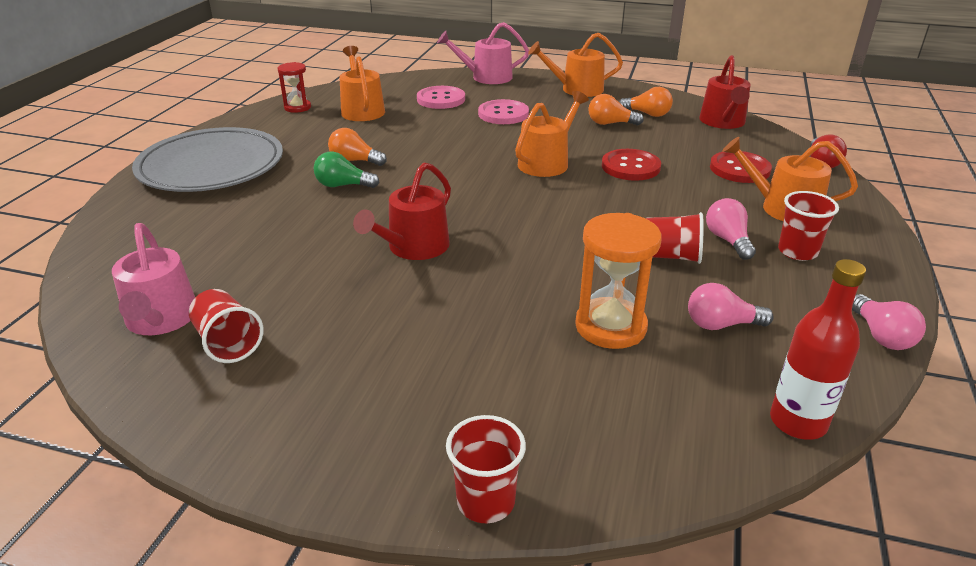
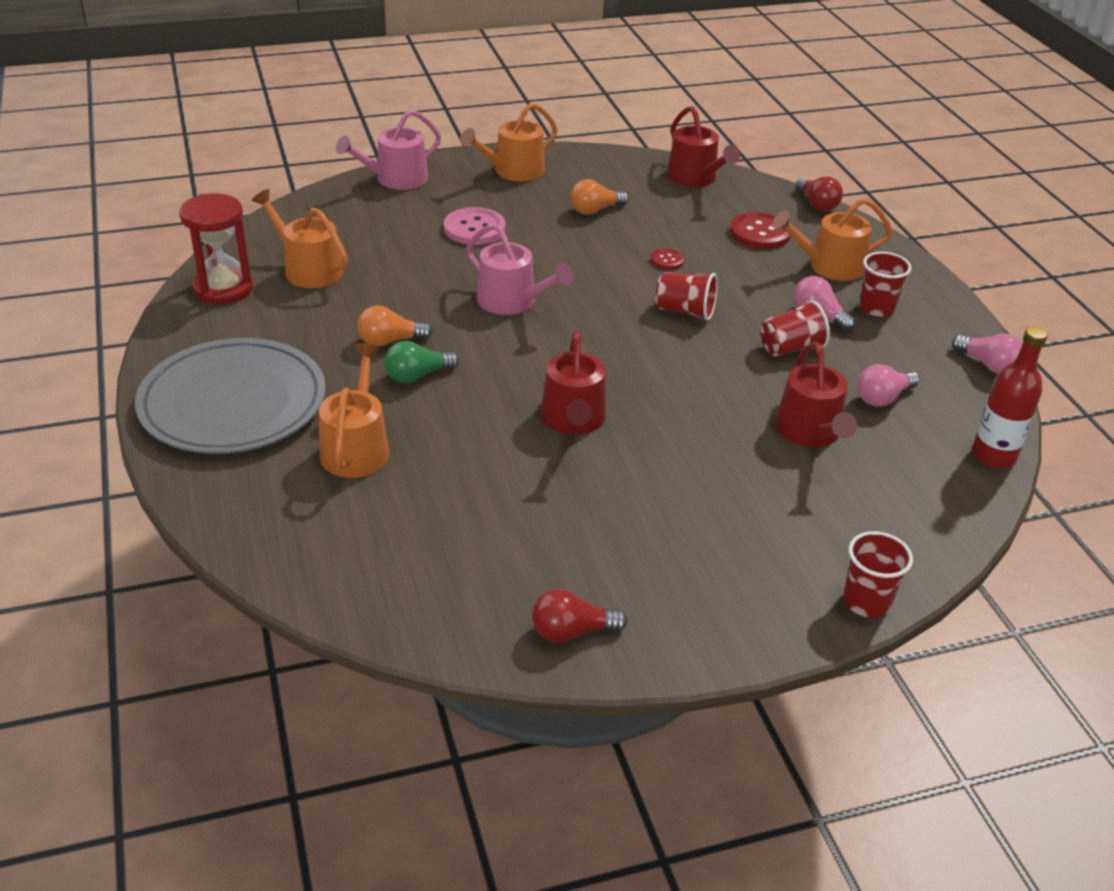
camera: 35 degrees left, 5 degrees up
pink watering can [112,223,195,335] -> pink watering can moved to [466,223,573,315]
red cup [189,289,264,363] -> red cup moved to [656,272,718,321]
red hourglass [277,62,311,113] -> red hourglass [179,193,253,304], size x1.63
pink button [417,86,465,109] -> none
orange watering can [515,91,589,177] -> orange watering can moved to [319,343,389,478]
orange hourglass [575,213,662,349] -> red watering can [775,342,857,447]
red button [602,149,661,181] -> red button [650,248,685,270], size x0.54
orange light bulb [619,87,673,117] -> none
none -> red light bulb [532,589,628,643]

